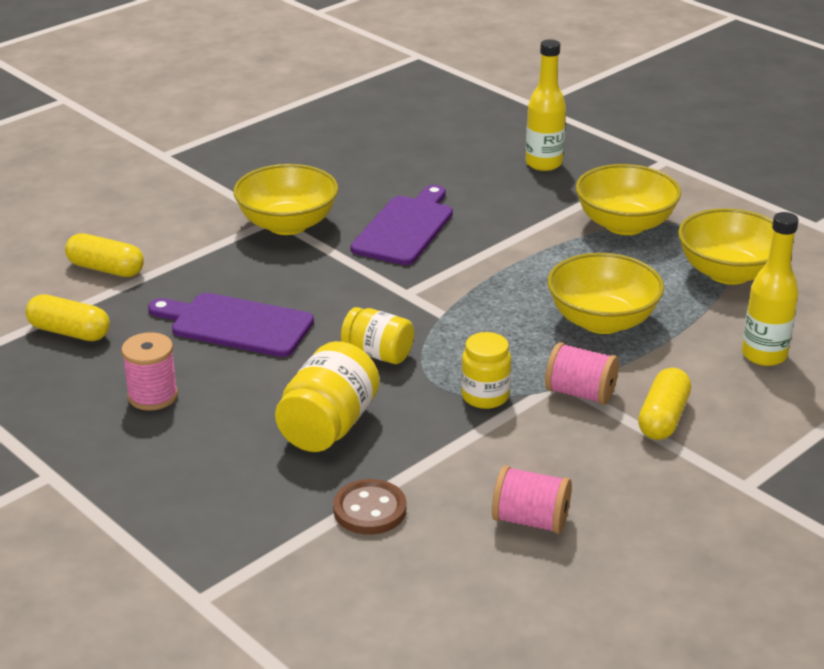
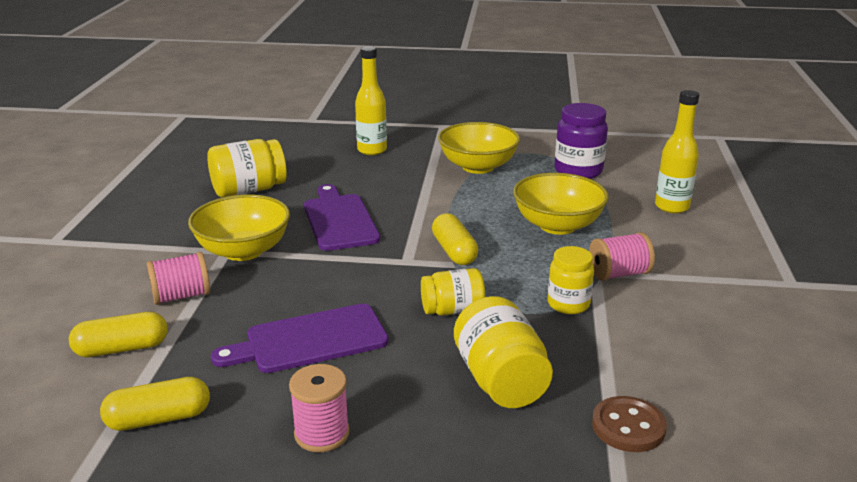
camera: 40 degrees left, 5 degrees down
pink spool [492,465,572,534] -> pink spool moved to [147,252,210,305]
yellow capsule [638,368,691,440] -> yellow capsule moved to [432,213,478,265]
yellow bowl [678,208,773,285] -> purple jar [554,103,608,179]
none -> yellow jar [207,139,287,197]

